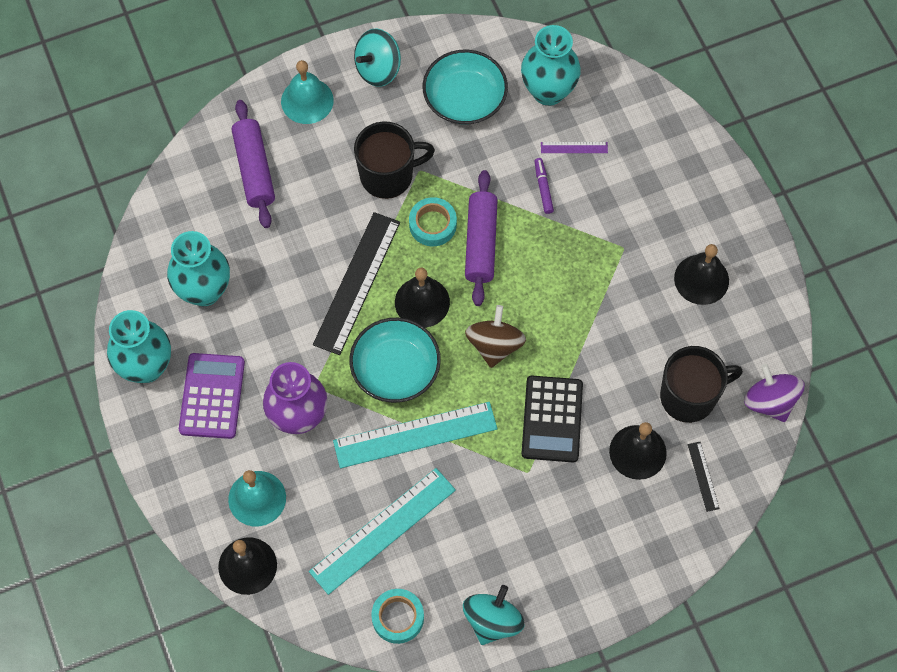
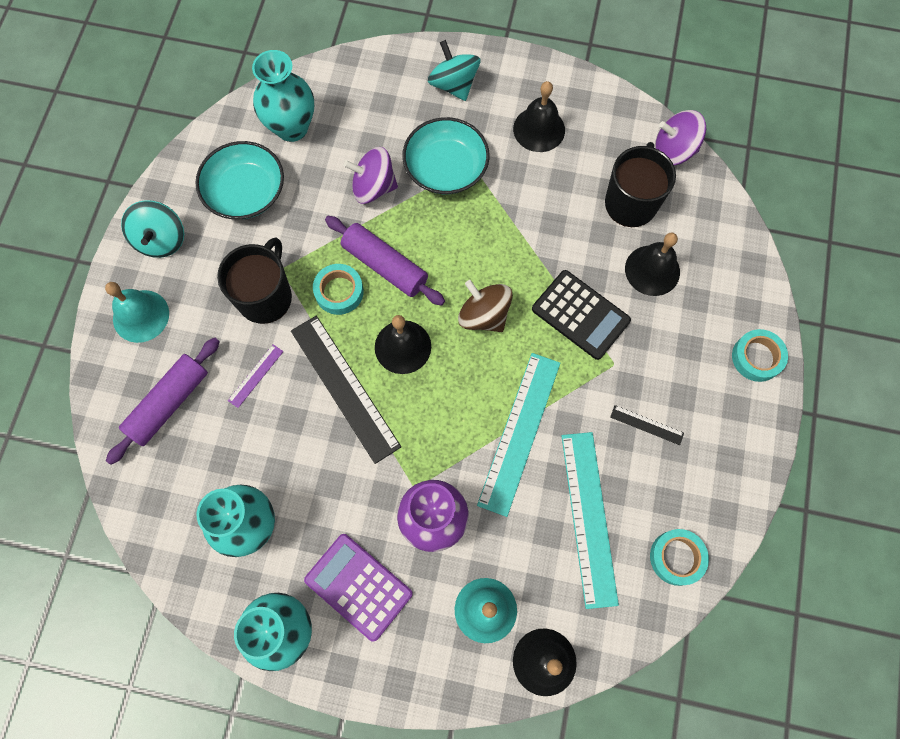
camera: 55 degrees left, 5 degrees up
purple rolling pin [232,100,275,228] -> purple rolling pin turned 75 degrees counterclockwise [106,338,220,465]
turquoise bowl [349,318,441,403] -> turquoise bowl moved to [402,117,490,194]
turquoise spinning top [463,585,525,645] -> turquoise spinning top moved to [428,40,480,101]
purple marker [535,158,554,214] -> purple spinning top [344,147,398,204]
purple ruler [541,142,608,153] -> purple ruler moved to [228,344,283,408]
black ruler [688,442,720,512] -> black ruler moved to [610,405,684,445]
none -> turquoise tape [732,329,788,382]

